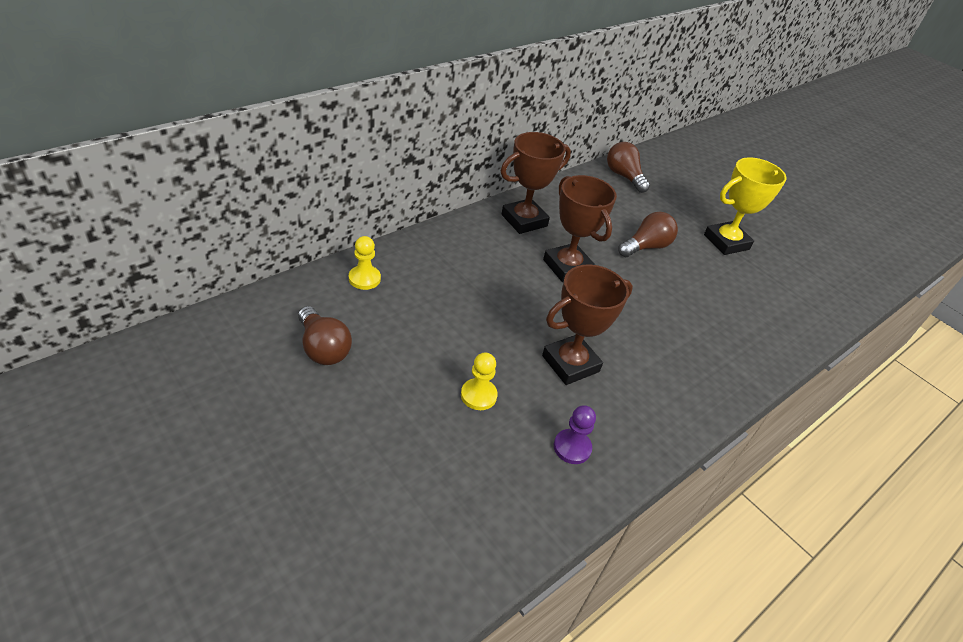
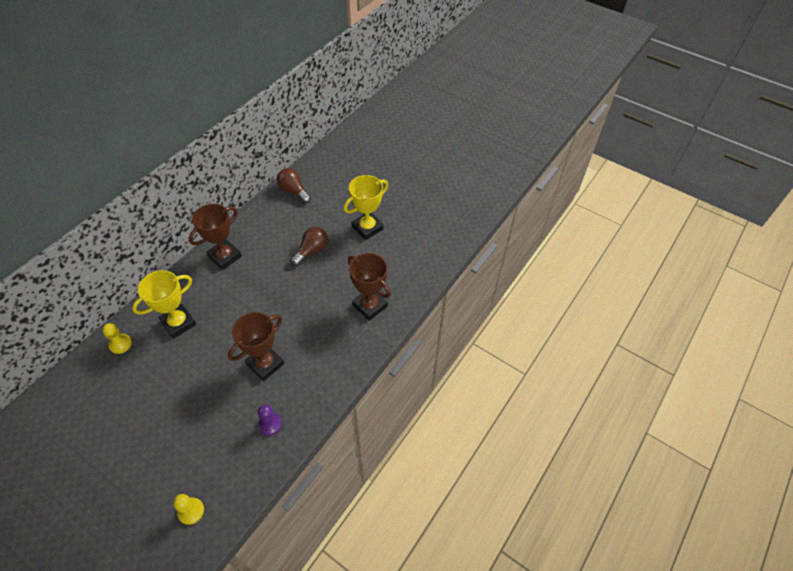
camera: 10 degrees left, 10 degrees up
brown light bulb [298,306,352,365] -> none
yellow pawn [461,352,498,410] -> yellow pawn moved to [173,494,204,525]
brown trophy [543,175,617,282] -> brown trophy moved to [348,253,391,321]
none -> yellow trophy [132,270,196,339]

